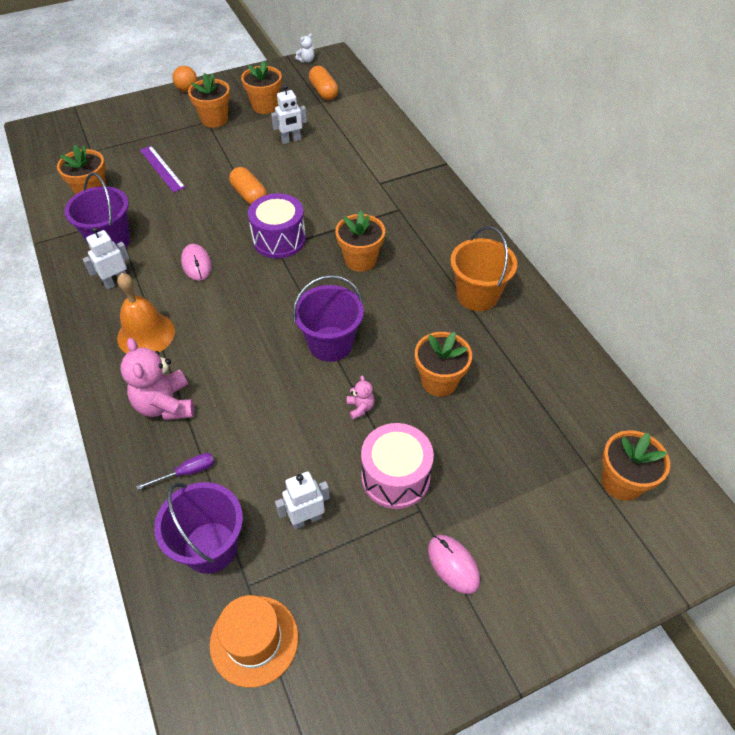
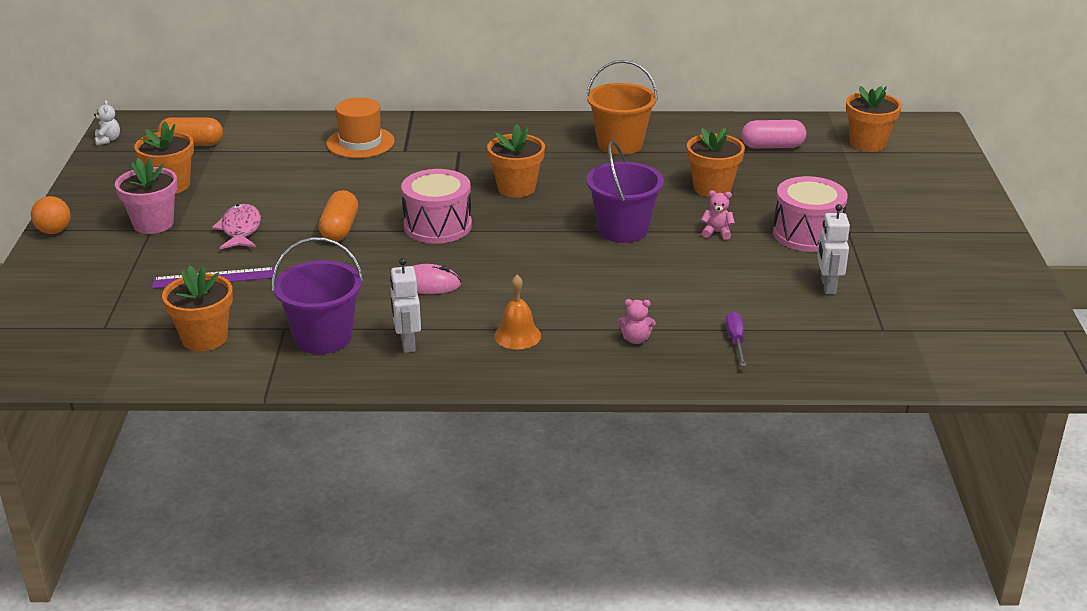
camera: 65 degrees left, 20 degrees down
orange bell [117,273,175,354] -> orange bell [494,275,541,349], size x0.64
pink teddy bear [121,338,194,420] -> pink teddy bear [618,299,655,344], size x0.47
purple bucket [154,482,243,574] -> none
orange flower pot [188,73,230,128] -> pink flower pot [115,158,177,234]
orange hat [210,595,298,688] -> orange hat moved to [326,97,395,158]
orange capsule [229,167,267,205] -> orange capsule turned 75 degrees counterclockwise [318,190,358,241]
purple drum [248,193,306,259] -> pink drum [401,169,472,243]
white robot [271,85,307,144] -> none
pink mouse [428,535,480,594] -> none
none -> pink fish [212,204,261,249]
none -> pink capsule [741,120,806,148]

